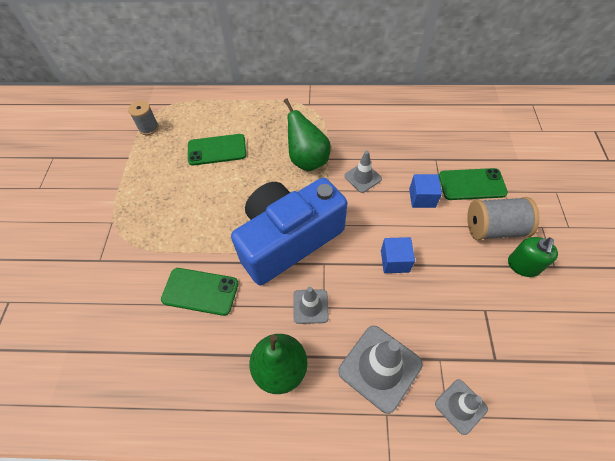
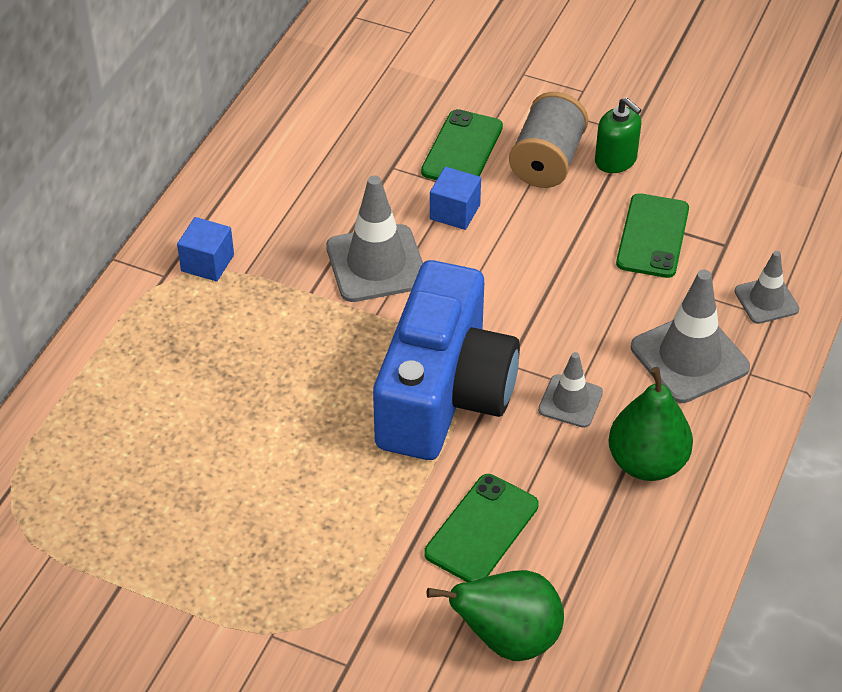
camera: 70 degrees left, 10 degrees down
grey spool [128,101,159,135] -> none
green phone [188,134,246,166] -> green phone moved to [616,193,689,278]
blue camera [231,178,347,285] -> blue camera turned 150 degrees counterclockwise [373,260,520,460]
green pear [284,98,331,171] -> green pear moved to [427,570,564,661]
grey traffic cone [344,150,382,193] -> grey traffic cone [326,175,423,302], size x1.74
blue cube [381,237,415,273] -> blue cube moved to [177,217,234,282]

